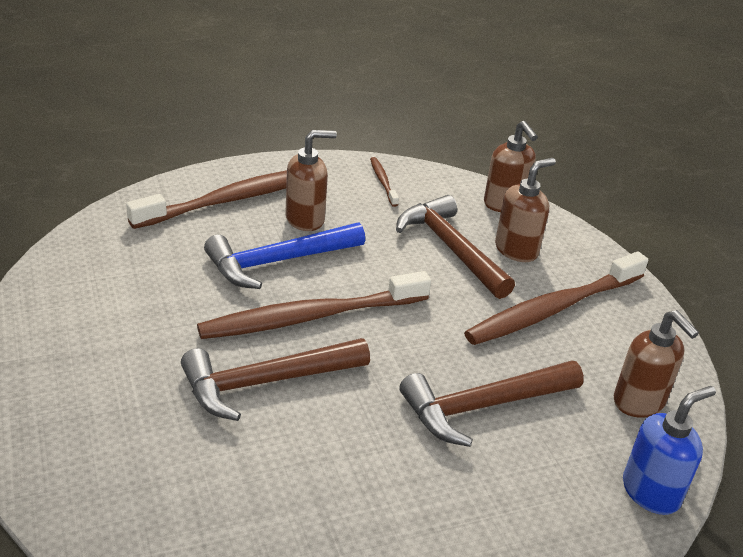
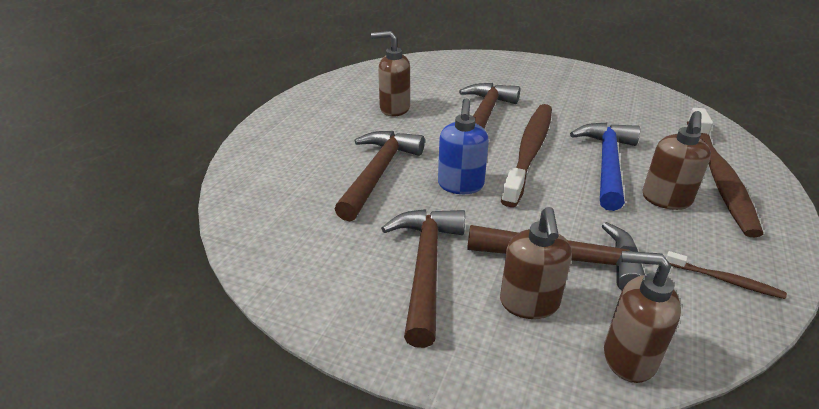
camera: 135 degrees right, 0 degrees up
brown toothbrush [464,251,648,345] -> brown hammer [381,209,465,348]
brown soap dispenser [614,310,699,418] -> brown soap dispenser moved to [371,31,410,116]
blue soap dispenser [623,386,716,515] -> blue soap dispenser moved to [438,98,489,194]

